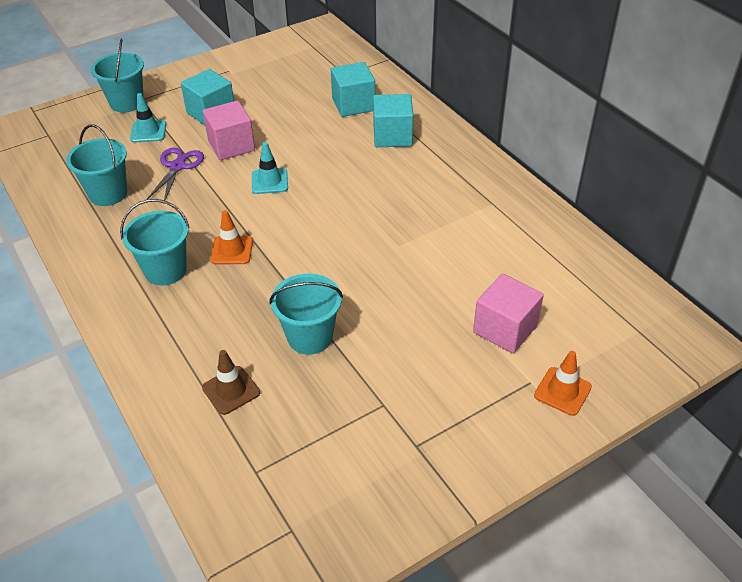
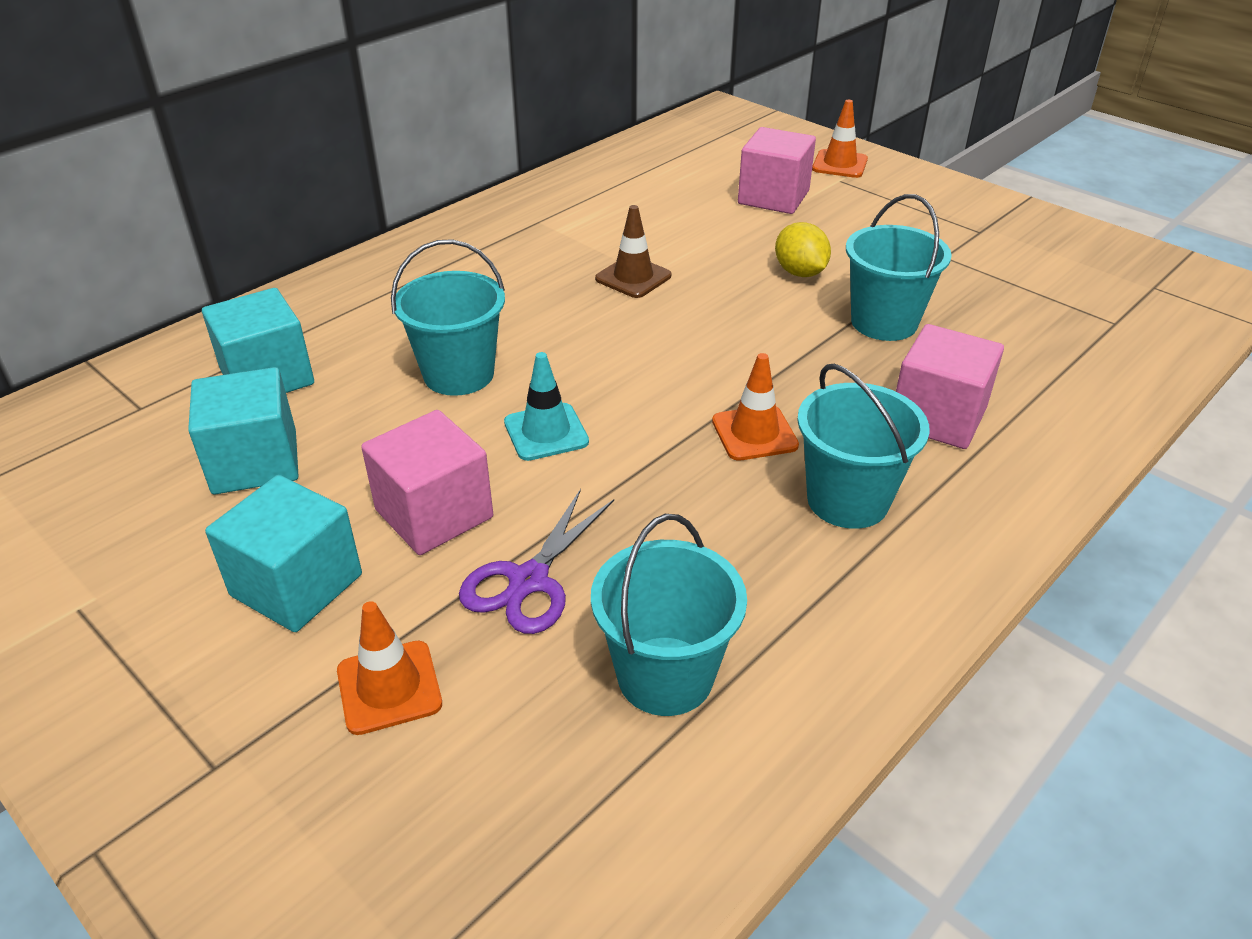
camera: 105 degrees left, 5 degrees down
turquoise bucket [91,39,144,113] -> turquoise bucket moved to [391,239,505,396]
turquoise traffic cone [130,93,166,143] -> orange traffic cone [337,601,442,735]
purple scissors [146,148,204,201] -> purple scissors turned 60 degrees counterclockwise [459,489,614,634]
brown traffic cone [202,350,260,415] -> brown traffic cone moved to [595,205,671,298]
turquoise cube [373,94,413,147] -> turquoise cube moved to [188,367,298,494]
none -> yellow lemon [775,222,831,277]
none -> pink cube [896,324,1004,449]

